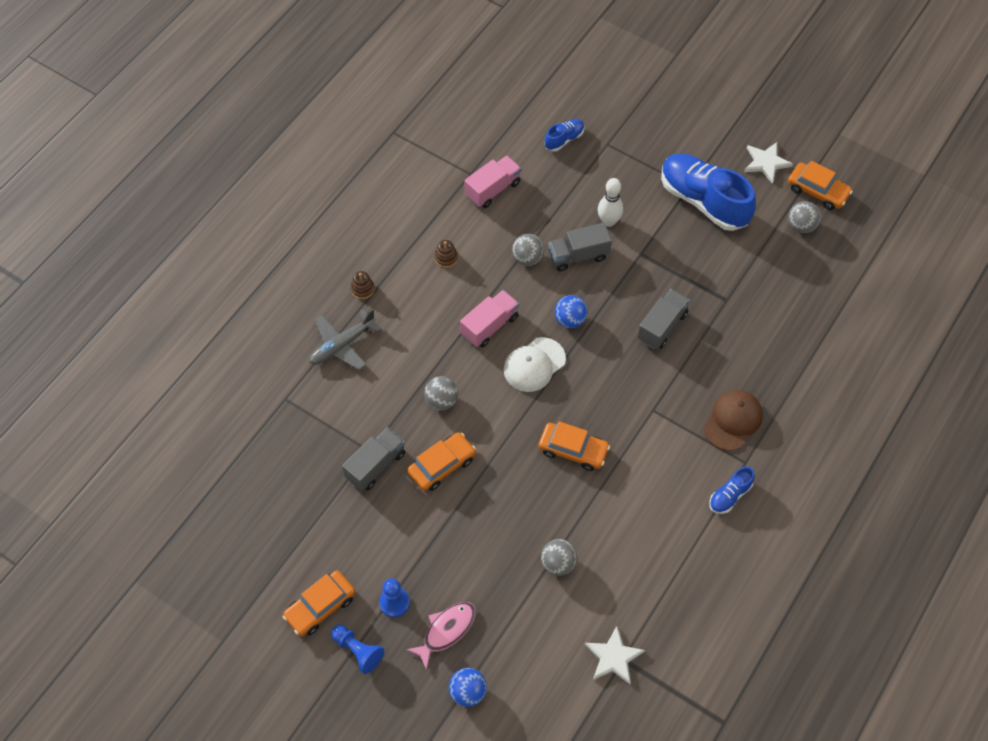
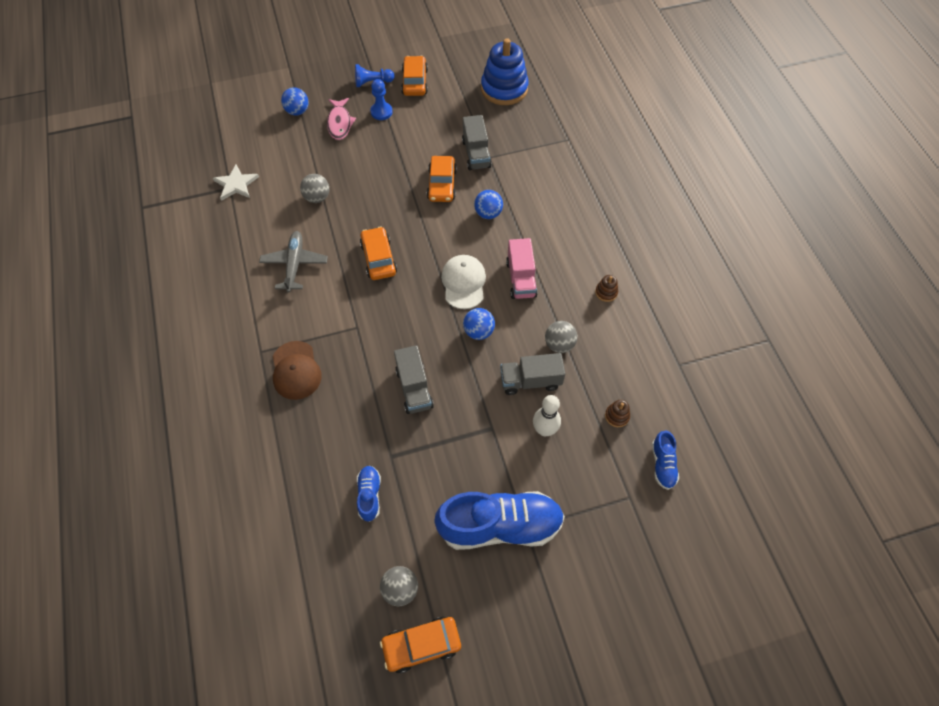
camera: 130 degrees right, 0 degrees up
grey plane [309,309,381,370] -> grey plane moved to [259,231,328,293]
brown stacking toy [351,271,375,299] -> brown stacking toy moved to [605,400,630,427]
grey ball [424,376,458,410] -> blue ball [474,190,503,219]
pink truck [464,156,521,208] -> none
orange car [538,421,610,471] -> orange car turned 105 degrees clockwise [360,226,397,280]
grey truck [548,223,612,271] -> grey truck turned 120 degrees counterclockwise [500,353,565,395]
blue shoe [709,466,755,514] -> blue shoe moved to [357,466,381,522]
white star [744,142,793,184] -> none
none -> blue stacking toy [481,38,529,105]

